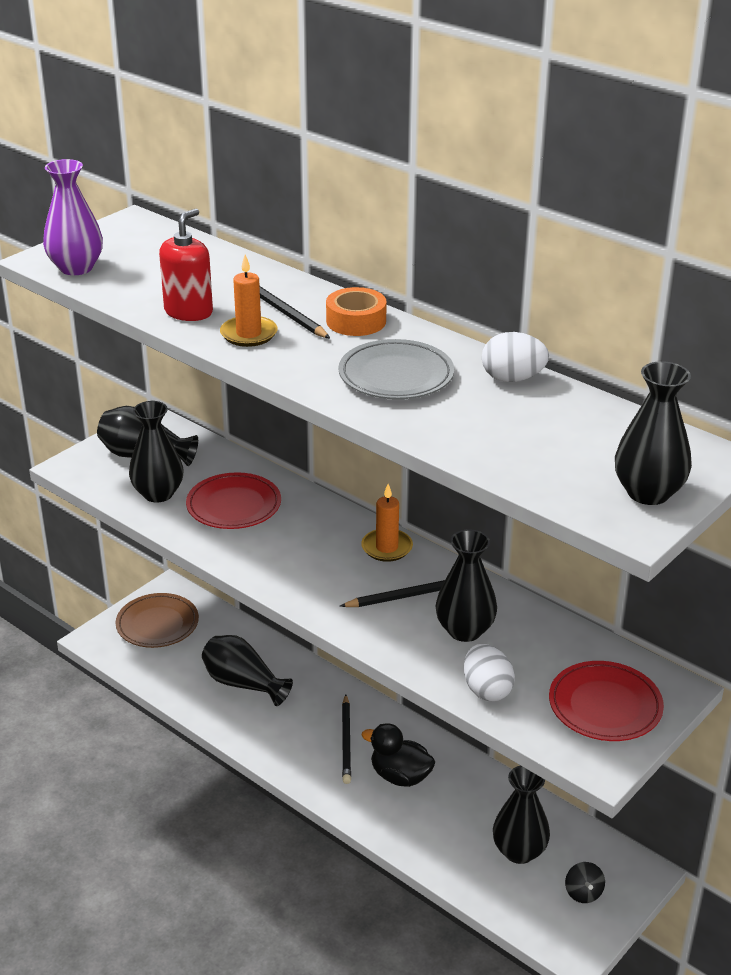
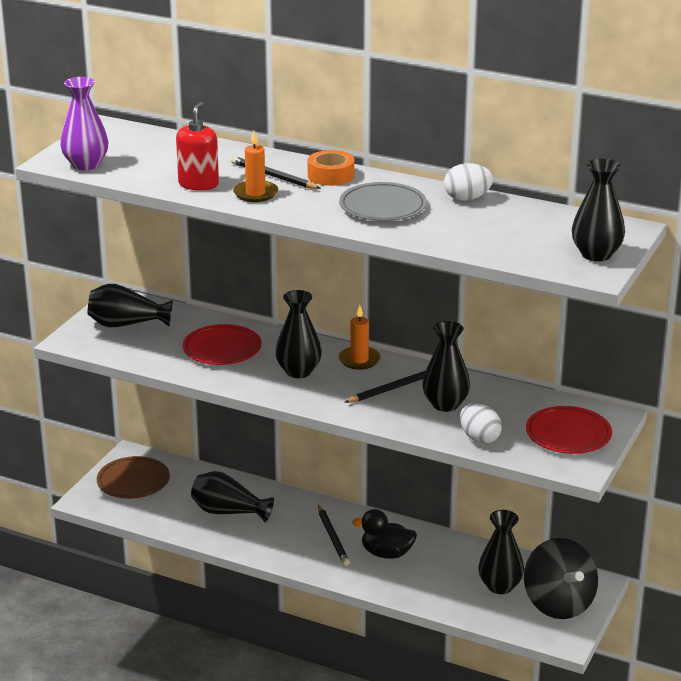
camera: 15 degrees left, 5 degrees down
black vase [129,401,184,503] -> black vase moved to [275,290,322,378]
black spinning top [565,862,605,903] -> black spinning top [524,538,598,619], size x2.48

